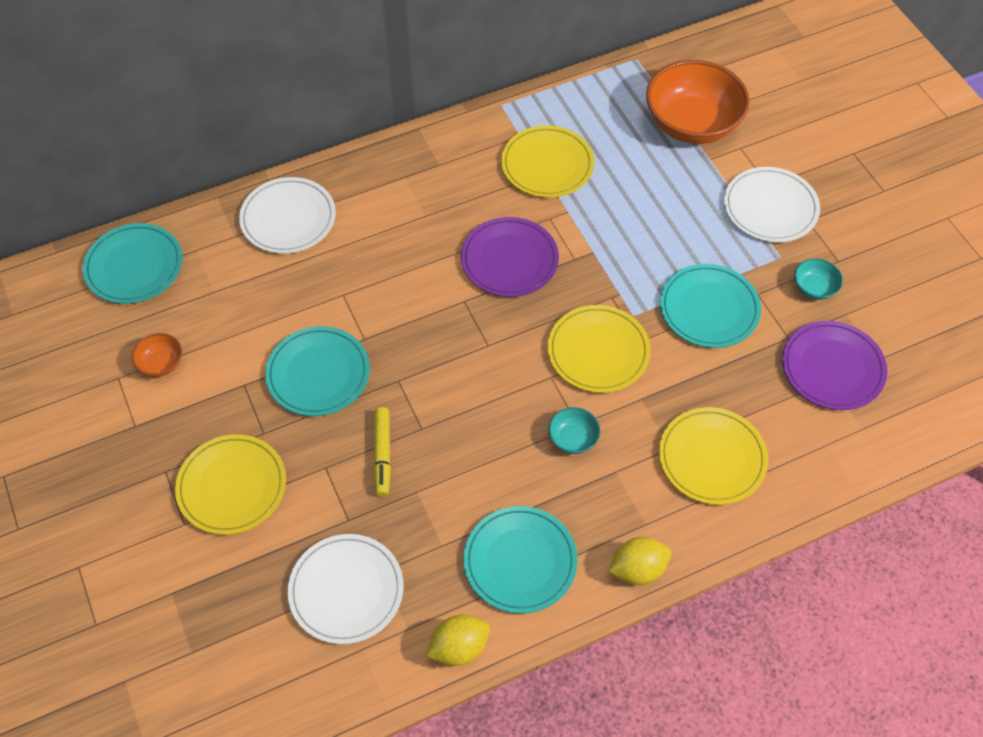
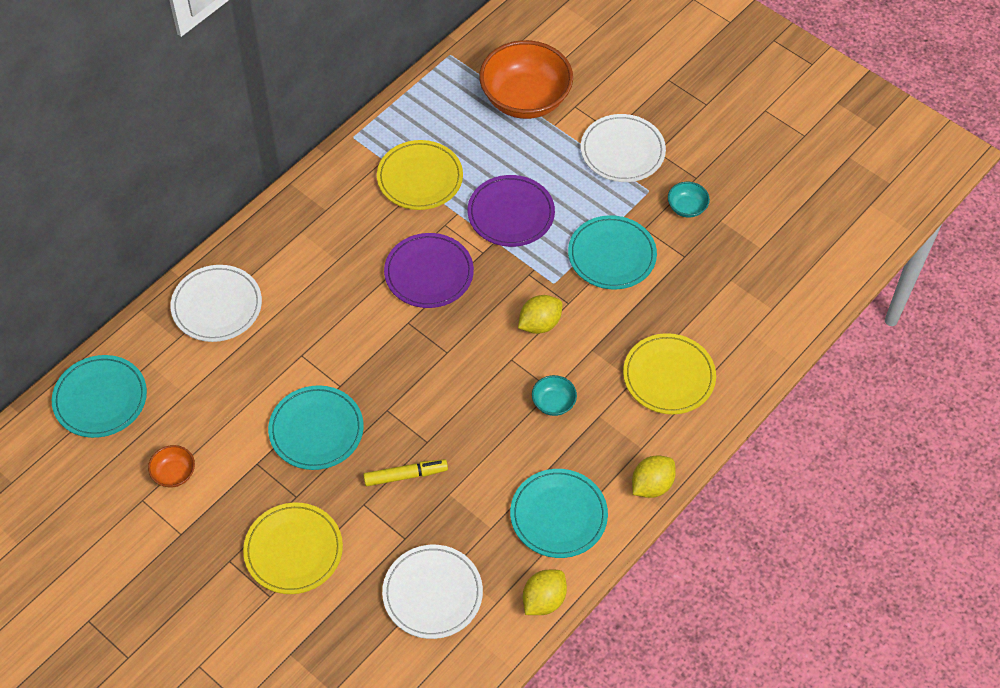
camera: 25 degrees left, 0 degrees up
yellow marker [373,407,391,497] -> yellow marker turned 75 degrees counterclockwise [363,459,448,486]
yellow plate [548,305,651,393] -> yellow lemon [518,295,563,334]
purple plate [782,321,887,410] -> purple plate moved to [468,175,555,247]

